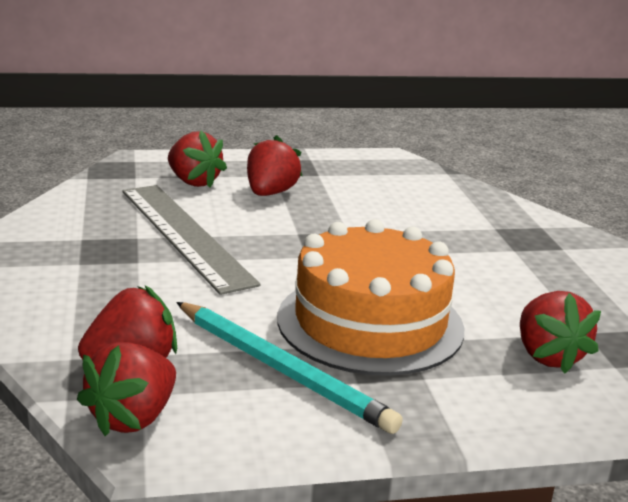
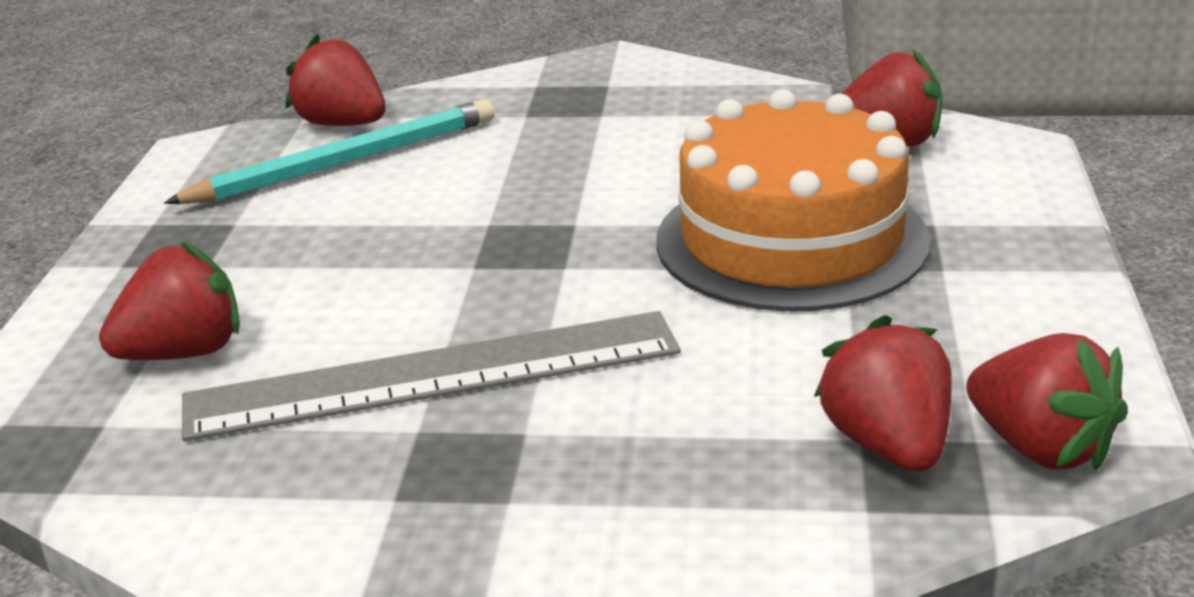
camera: 70 degrees left, 5 degrees up
turquoise pencil [176,302,403,434] -> turquoise pencil moved to [164,99,494,204]
red strawberry [247,135,302,196] -> red strawberry moved to [285,34,386,126]

